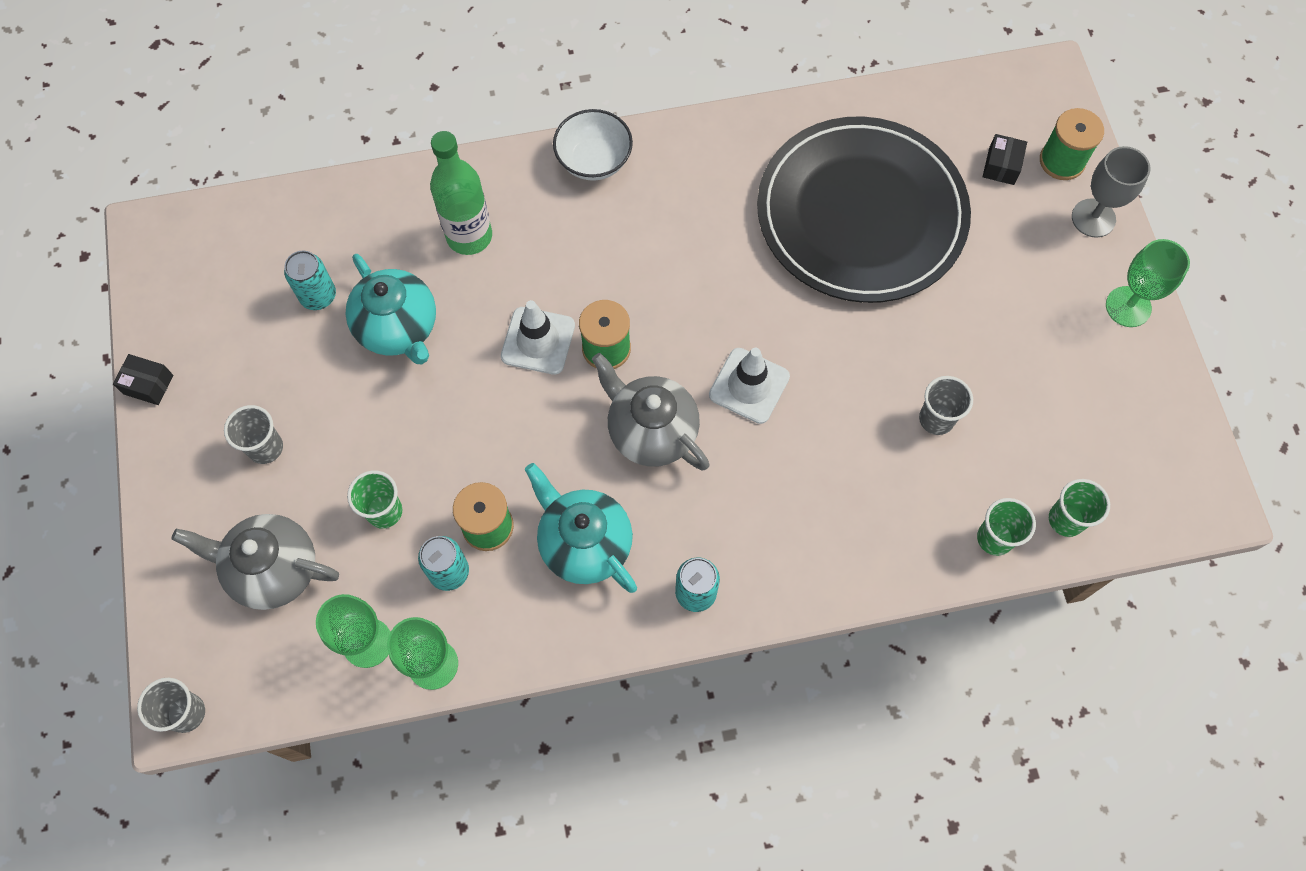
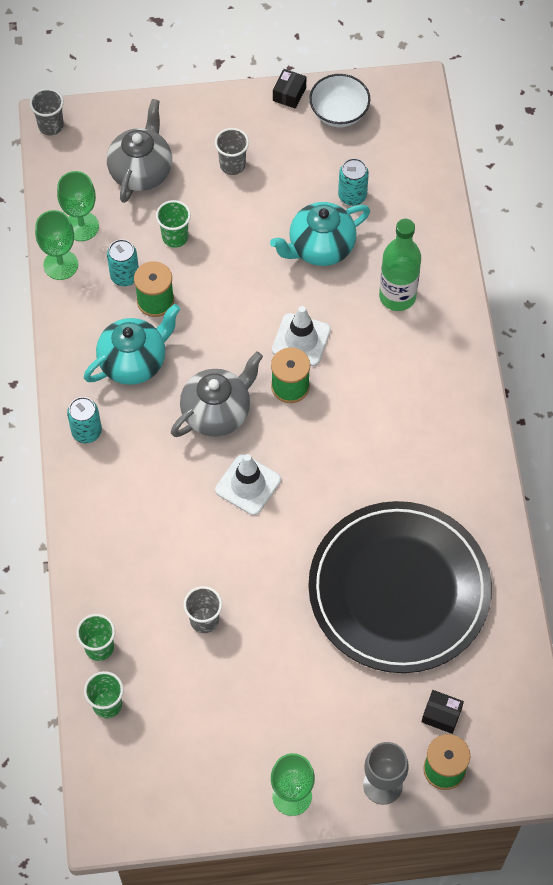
camera: 95 degrees right, 5 degrees down
white bowl [553,109,633,181] -> white bowl moved to [309,74,370,127]

